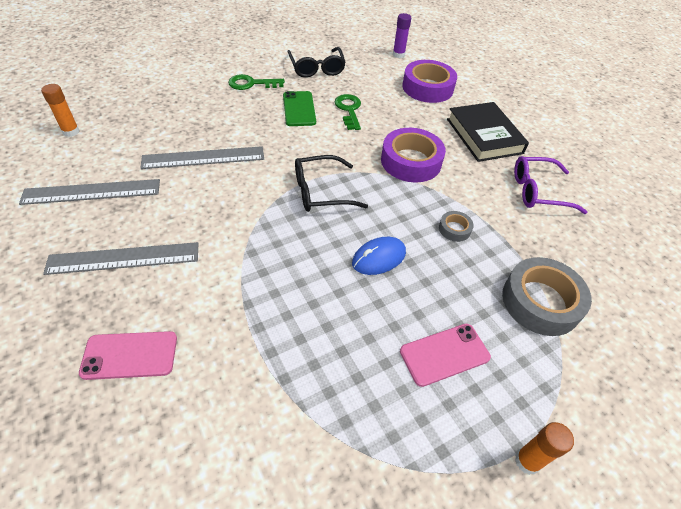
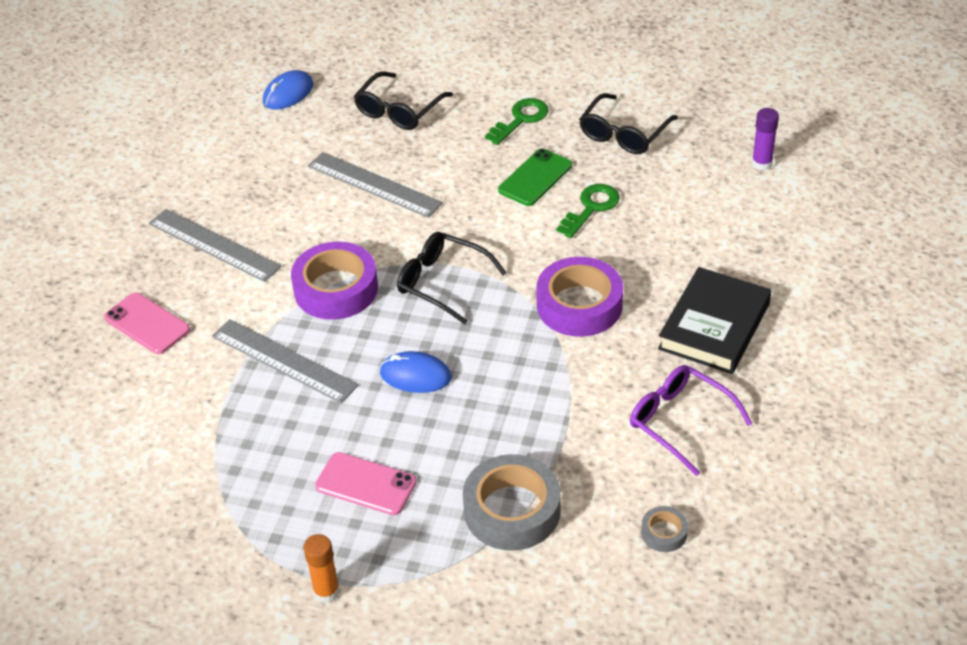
camera: 50 degrees right, 5 degrees down
grey ruler [19,179,160,205] -> grey ruler moved to [212,319,359,403]
orange glue stick [41,84,80,137] -> blue mouse [263,70,314,110]
green key [228,74,285,90] -> green key turned 90 degrees clockwise [485,98,549,145]
purple tape [402,60,457,103] -> purple tape moved to [291,242,378,320]
grey tape [439,211,474,242] -> grey tape moved to [641,506,688,552]
none -> black glasses [354,71,453,130]

